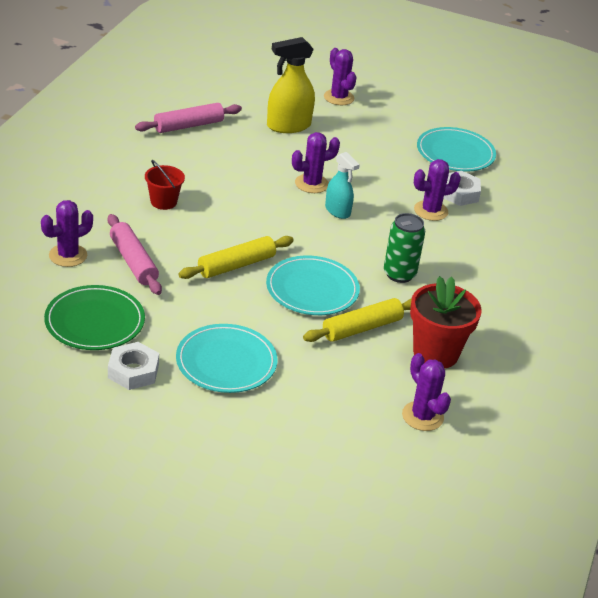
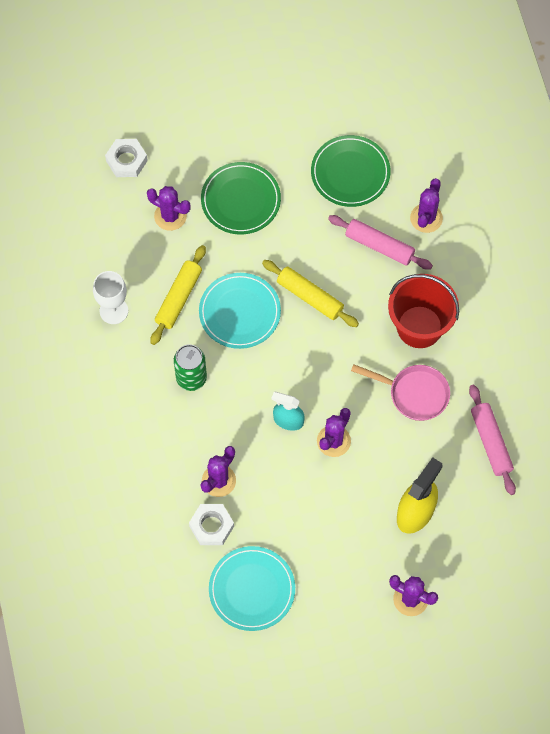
camera: 150 degrees right, 30 degrees up
white nut [108,342,159,390] -> white nut moved to [105,139,148,177]
pink rolling pin [135,103,242,133] -> pink rolling pin turned 45 degrees counterclockwise [469,385,516,495]
red bucket [145,160,185,210] -> red bucket [388,274,459,348], size x1.86
turquoise plate [176,324,278,393] -> green plate [201,162,281,234]
yellow rolling pin [178,236,294,279] -> yellow rolling pin turned 75 degrees counterclockwise [262,260,359,327]
purple cactus [402,353,451,431] -> purple cactus moved to [147,186,191,231]
red flower pot [410,276,482,369] -> white goblet [93,271,128,324]
none -> pink pan [351,364,450,421]

